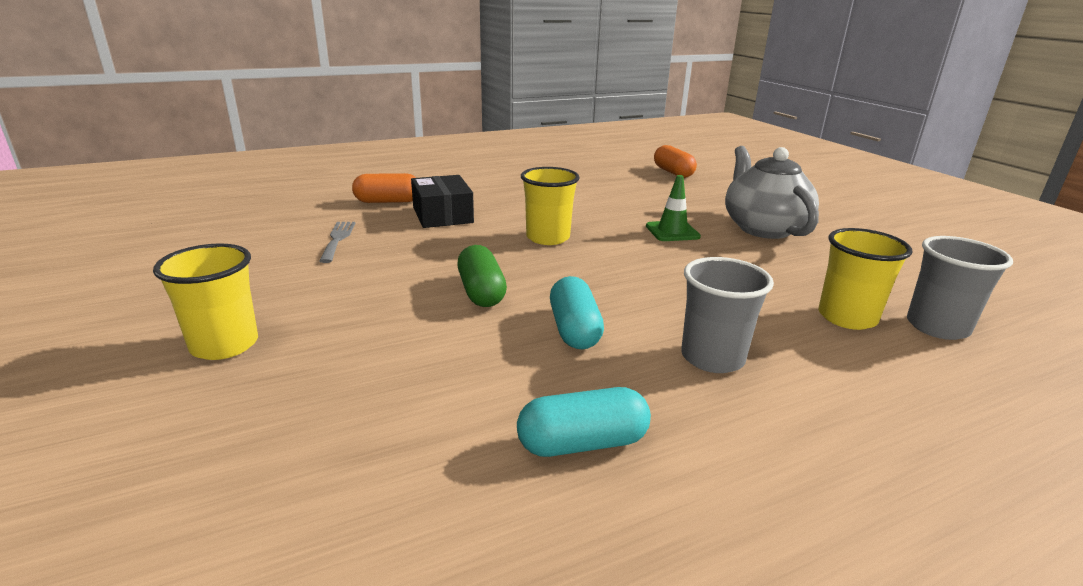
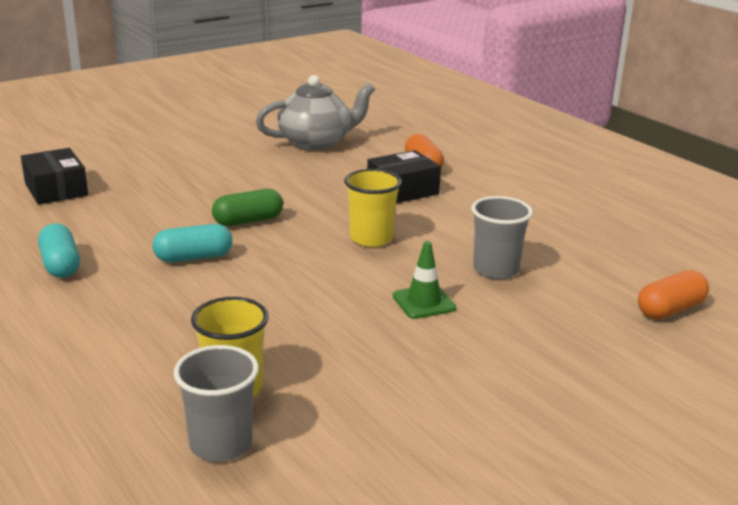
camera: 80 degrees right, 0 degrees up
yellow cup [153,243,258,360] -> none
grey fork [319,222,355,263] -> none
grey cup [681,257,774,373] -> grey cup moved to [471,196,533,279]
grey teapot [725,146,819,239] -> grey teapot moved to [255,75,375,150]
none -> black box [21,148,88,205]

